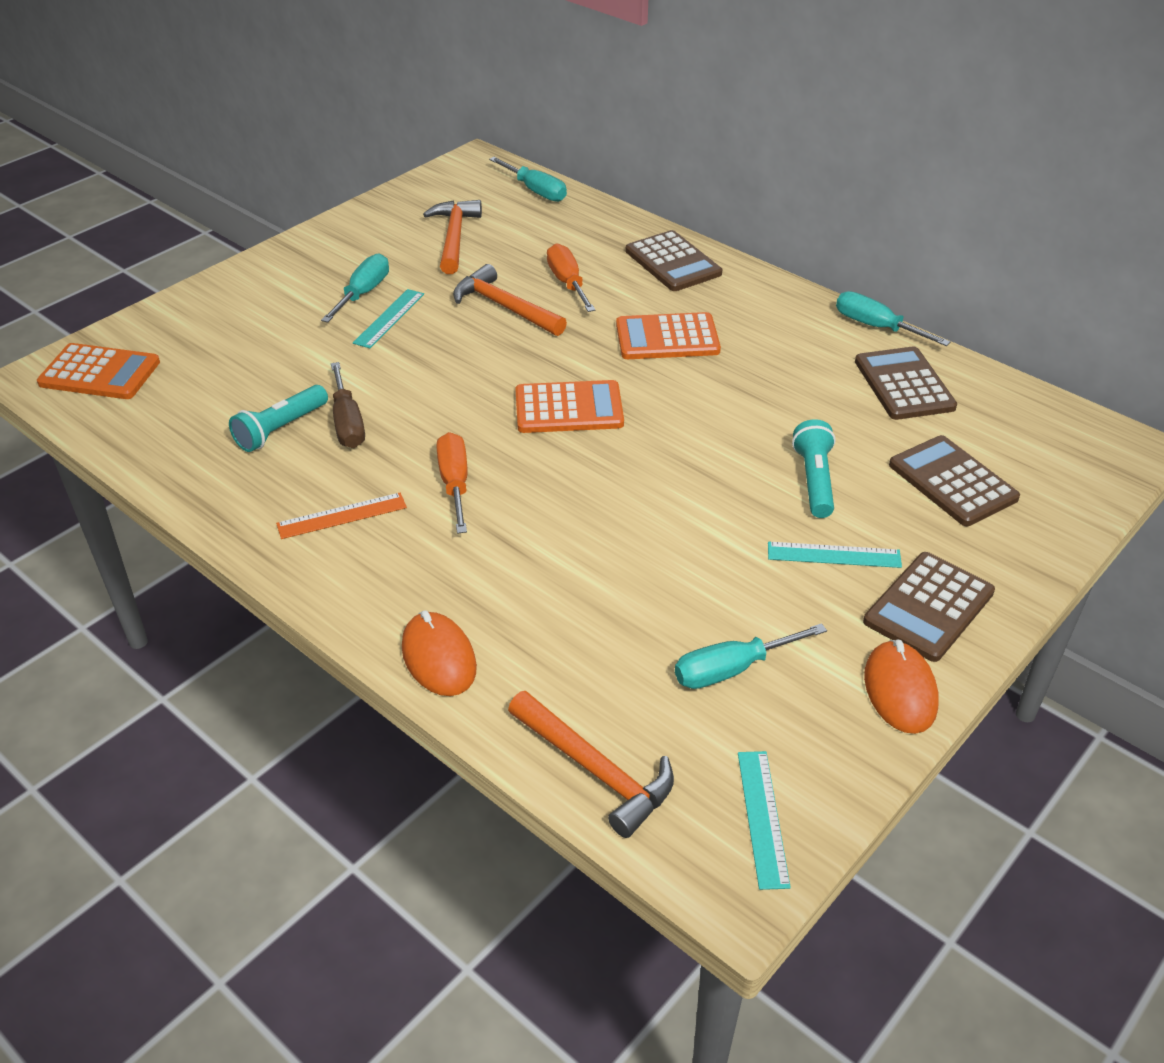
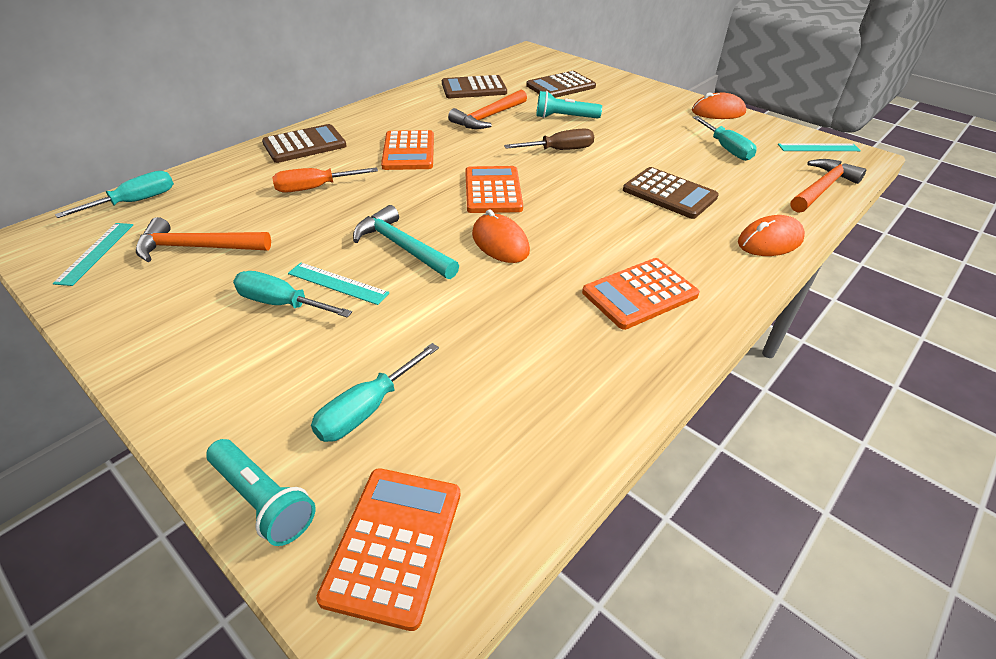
camera: 90 degrees left, 0 degrees up
turquoise flashlight [229,385,328,452] -> turquoise flashlight moved to [206,439,316,546]
orange ruler [276,493,407,539] -> orange calculator [582,258,700,330]
brown screwdriver [331,362,365,448] -> brown screwdriver moved to [504,128,594,150]
orange screwdriver [436,432,468,534] -> none
orange hammer [453,264,567,336] -> orange hammer moved to [448,90,527,129]
turquoise ruler [768,542,902,568] -> turquoise ruler moved to [52,223,133,286]
turquoise screwdriver [836,291,951,346] -> turquoise screwdriver moved to [311,343,439,442]
brown calculator [863,552,995,662] -> brown calculator moved to [623,167,719,219]
none -> turquoise hammer [353,205,459,279]
none -> orange mouse [472,209,530,263]

